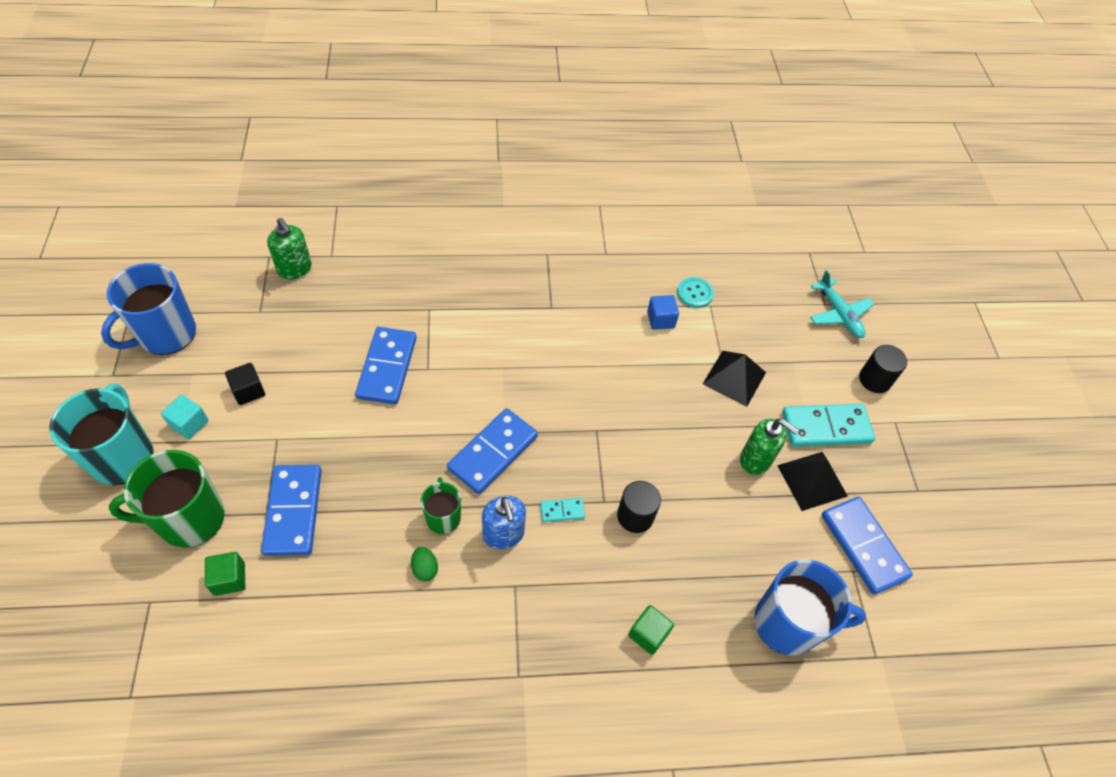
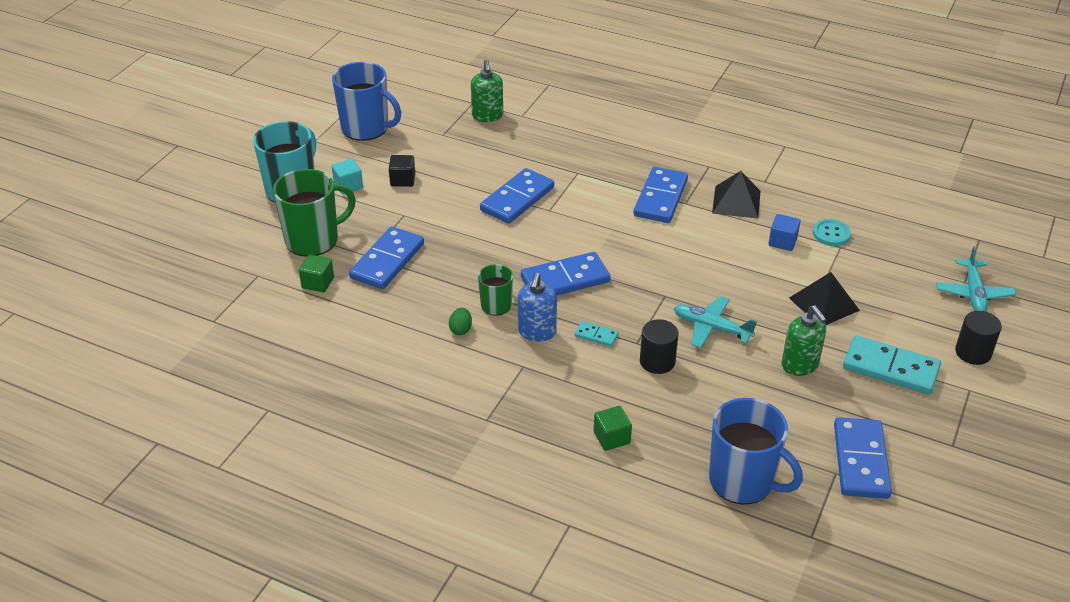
camera: 35 degrees right, 15 degrees down
blue mug [101,263,196,355] -> blue mug turned 135 degrees counterclockwise [332,62,401,141]
green mug [109,450,225,548] -> green mug turned 135 degrees clockwise [273,169,356,257]
black pyramid [777,452,848,511] -> black pyramid moved to [712,171,760,219]
none -> blue domino [633,167,688,223]
none -> turquoise plane [674,296,757,348]

